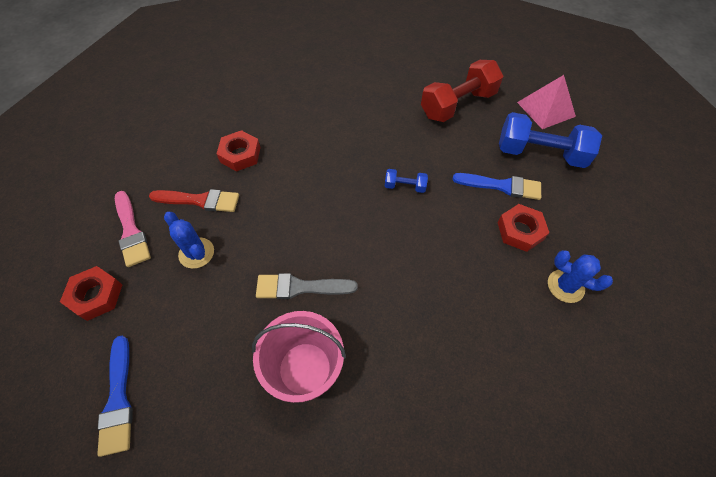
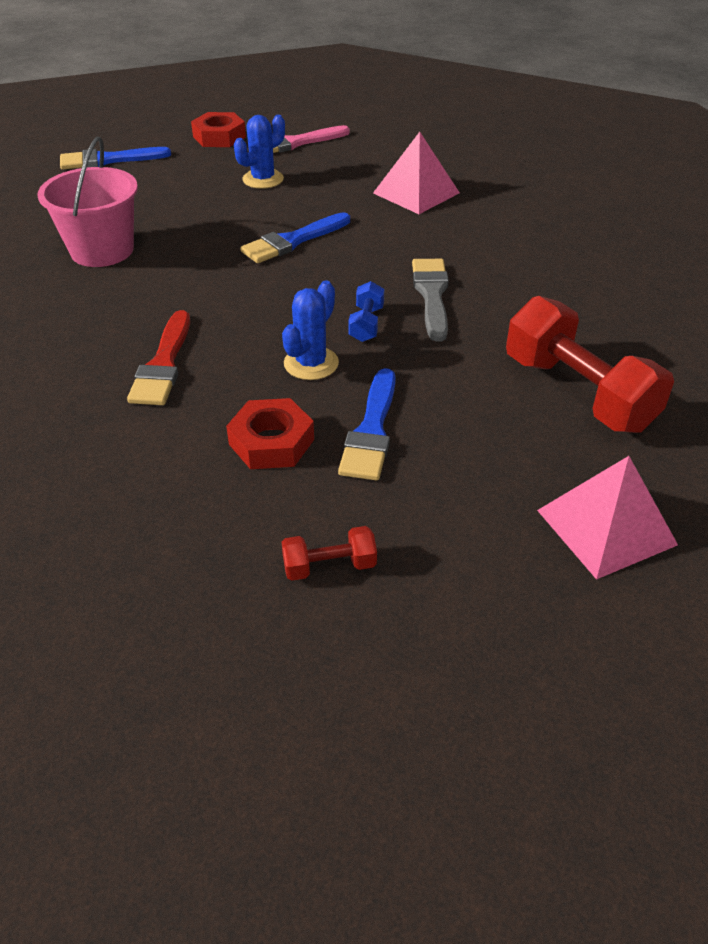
camera: 90 degrees right, 15 degrees down
red brush [149,189,239,212] -> red brush moved to [127,310,190,405]
red nut [216,130,260,172] -> pink pyramid [373,132,460,214]
grey brush [256,273,358,299] -> grey brush moved to [412,259,449,342]
blue dumbbell [499,112,602,168] -> none
blue cactus [548,250,613,303] -> blue cactus moved to [282,280,339,380]
none -> blue brush [240,212,350,263]
none -> red dumbbell [282,526,377,581]

